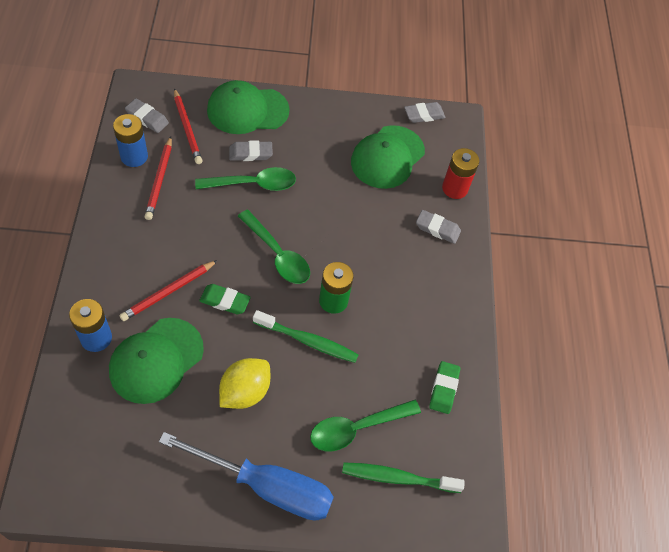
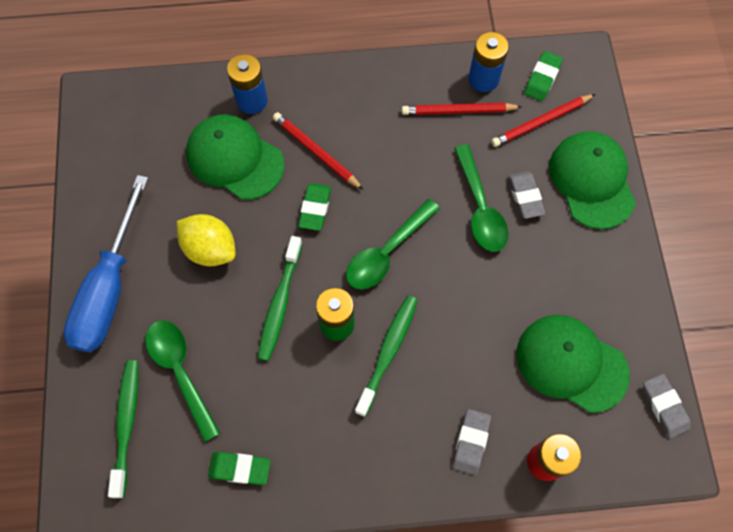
camera: 90 degrees right, 10 degrees up
grey eraser [125,98,169,133] -> green eraser [524,51,563,101]
none -> green toothbrush [355,296,418,417]

